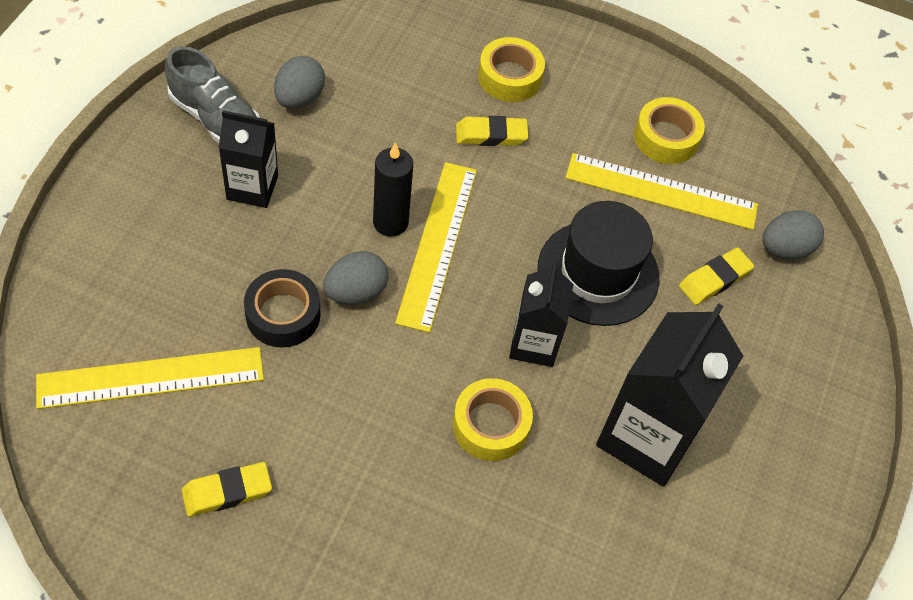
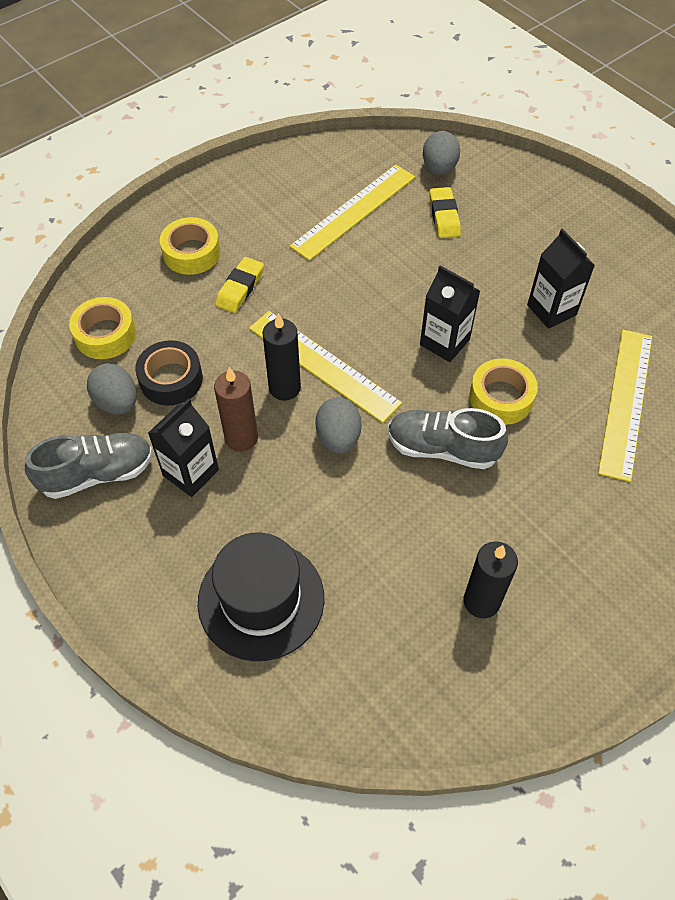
camera: 55 degrees left, 0 degrees up
yellow ruler [36,347,264,409] -> yellow ruler moved to [598,329,652,482]
yellow eraser [182,462,272,517] -> black candle [464,541,518,619]
black tape [244,269,321,348] -> black tape moved to [135,340,203,406]
black hat [538,201,659,326] -> black hat moved to [198,532,324,661]
black carton [596,303,743,486] -> black carton [527,229,595,329], size x0.59
yellow tape [634,97,705,164] -> yellow tape moved to [69,297,136,359]
none -> brown candle [214,367,258,452]
none -> grey shoe [388,408,508,469]

